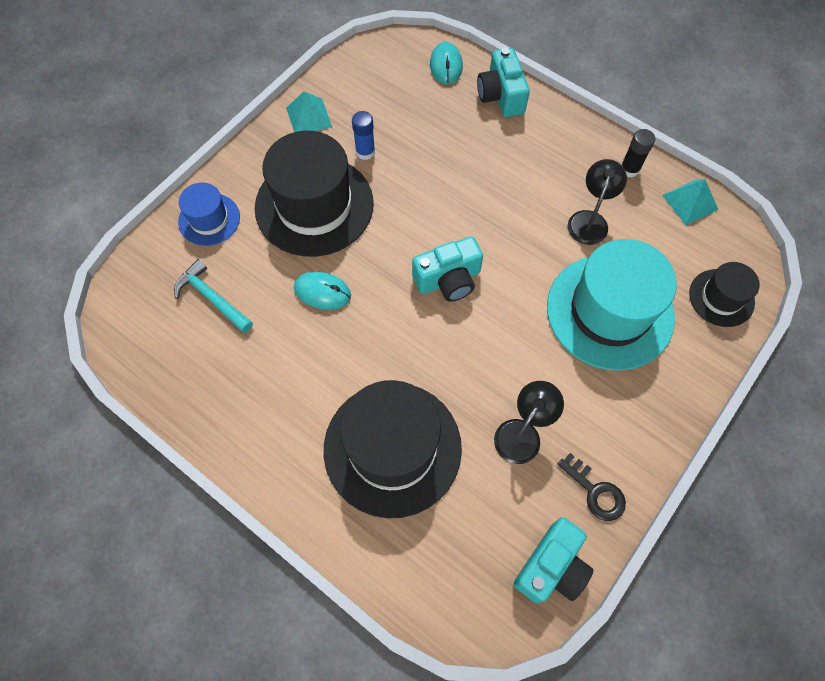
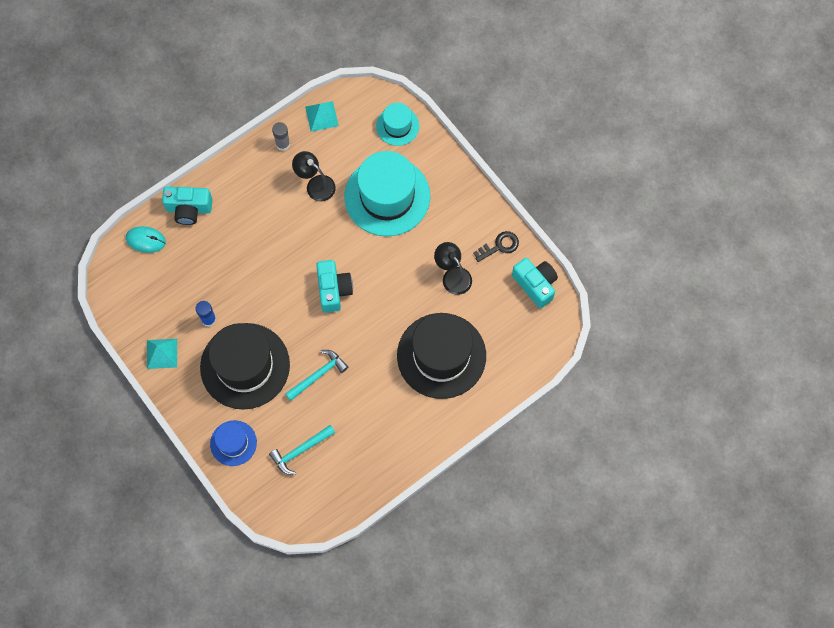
camera: 75 degrees left, 5 degrees up
turquoise mouse [294,271,351,310] -> turquoise hammer [285,350,348,401]
black glue stick [621,129,655,178] -> grey glue stick [272,122,290,151]
black hat [689,262,760,327] -> turquoise hat [376,103,419,146]

